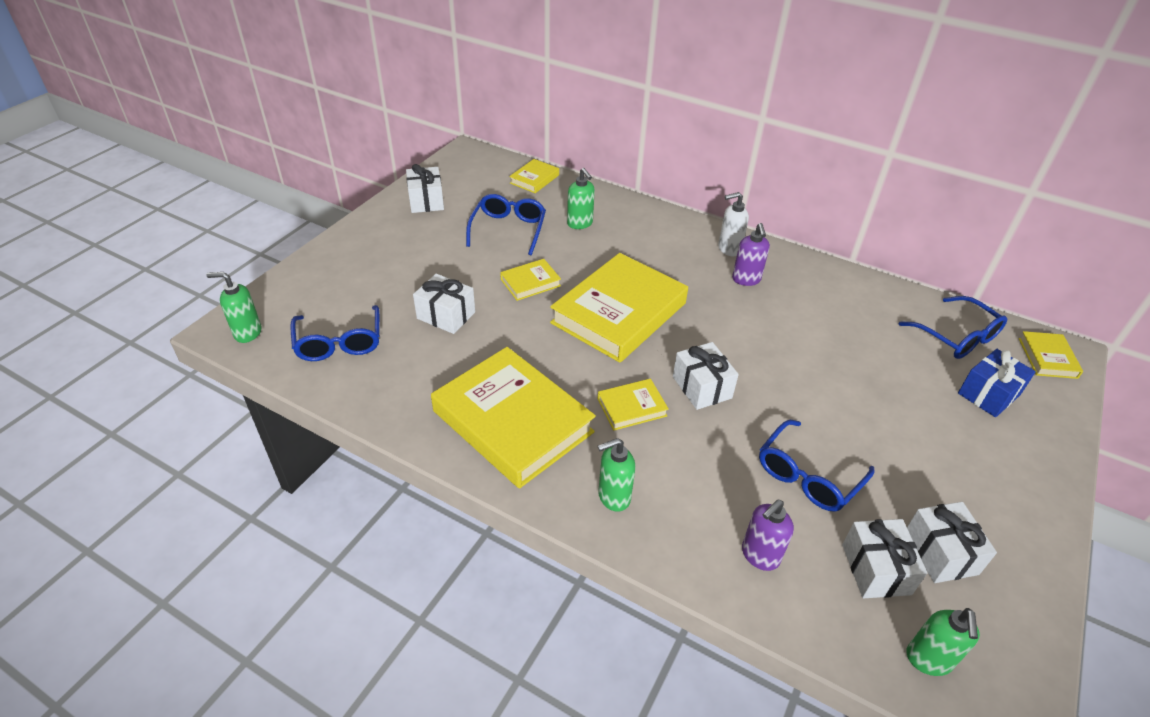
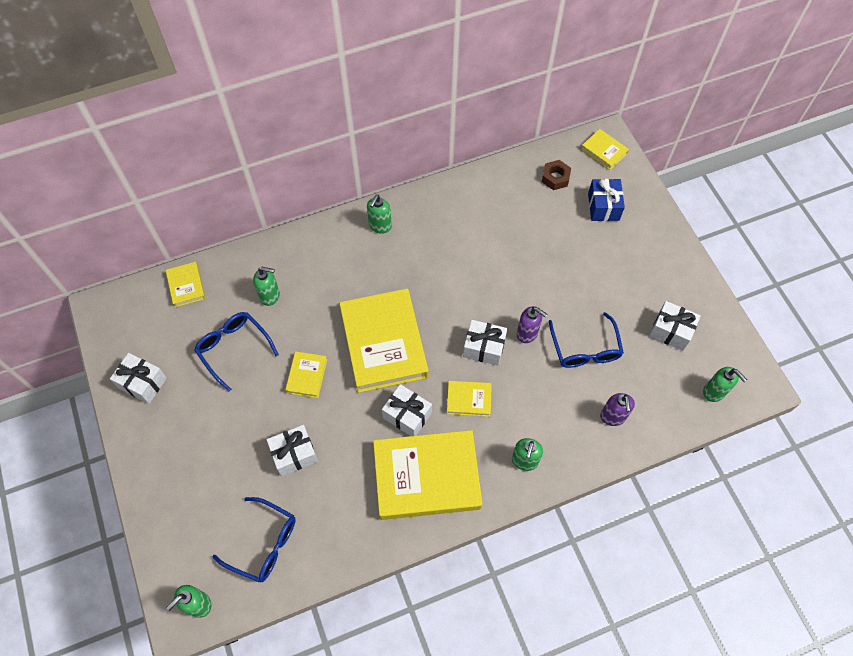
camera: 50 degrees left, 20 degrees up
yellow book [598,379,669,430] -> yellow book turned 75 degrees clockwise [447,381,492,417]
white soap dispenser [718,192,749,256] -> green soap dispenser [367,195,392,234]
purple soap dispenser [732,223,770,286] -> purple soap dispenser moved to [517,306,548,343]
white gift [842,519,927,598] -> white gift moved to [382,384,432,436]
blue glasses [899,296,1007,359] -> brown nut [542,160,571,190]

